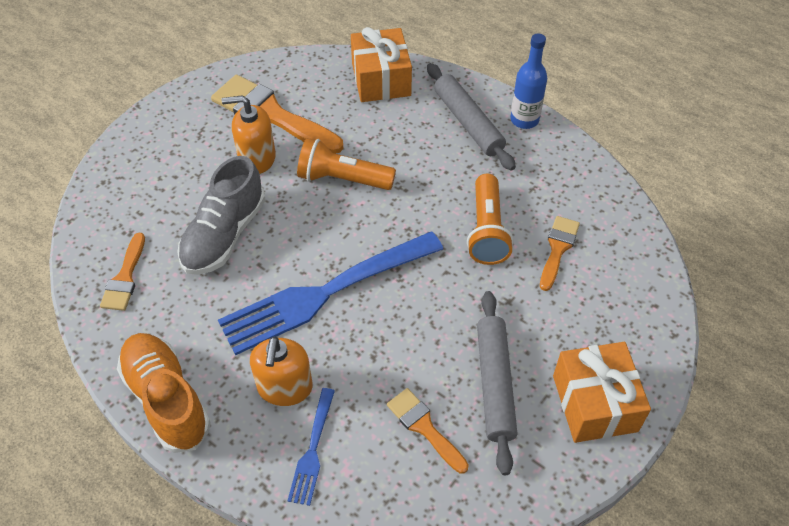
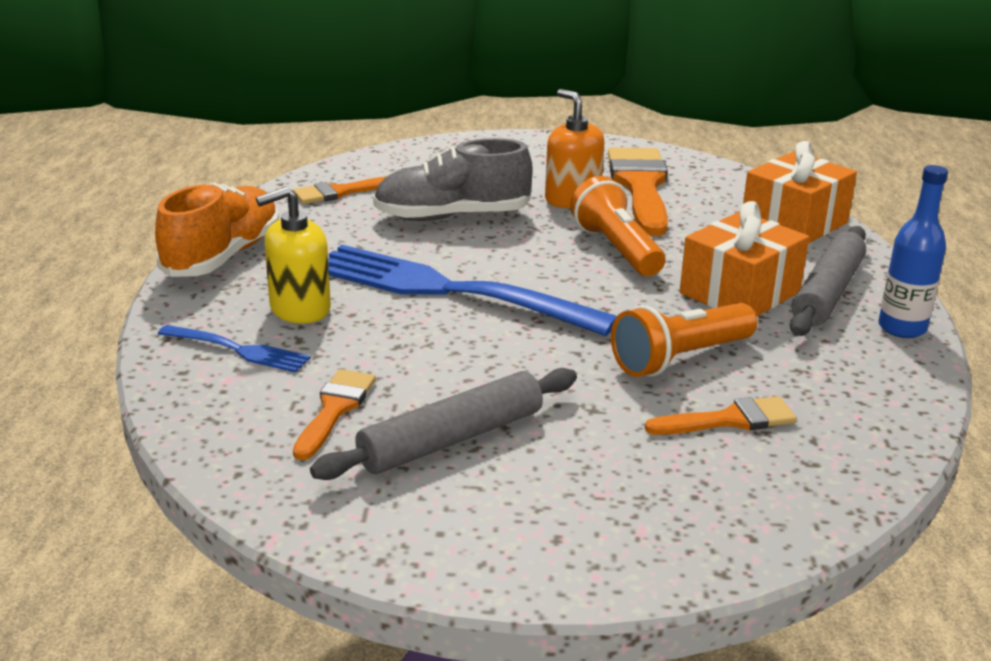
camera: 55 degrees right, 25 degrees down
orange soap dispenser [250,336,313,406] -> yellow soap dispenser [256,187,331,324]
blue fork [287,388,335,506] -> blue fork turned 135 degrees counterclockwise [158,325,311,373]
orange gift [553,342,651,443] -> orange gift moved to [680,201,809,316]

